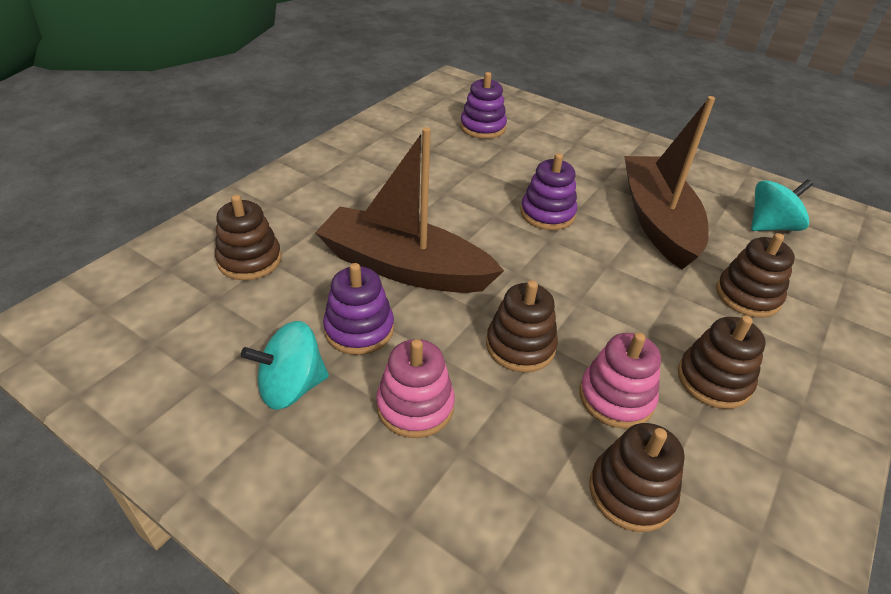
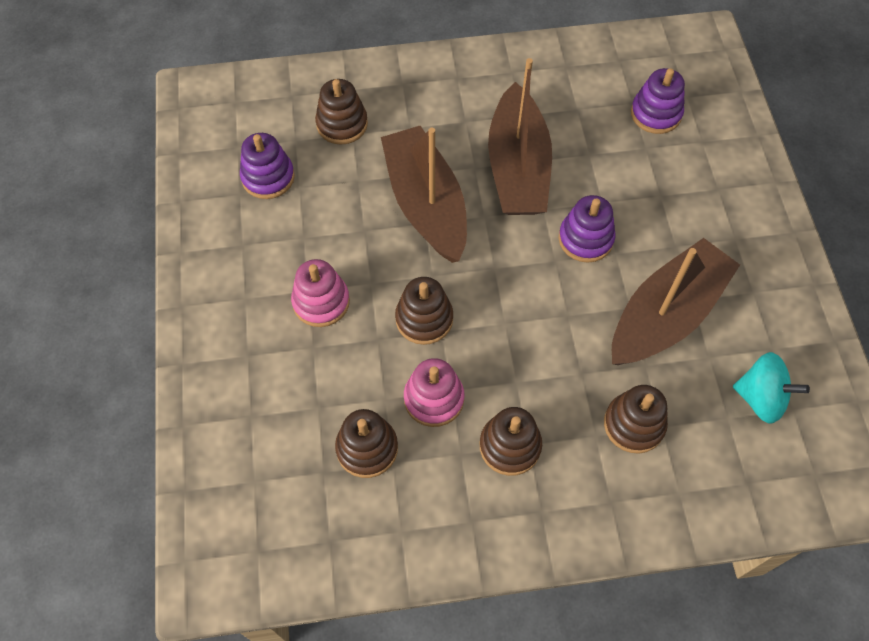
camera: 50 degrees right, 20 degrees up
turquoise spinning top [241,321,329,410] -> none
purple stacking toy [323,263,394,355] -> purple stacking toy moved to [240,133,295,199]
none -> brown boat [488,58,552,215]

